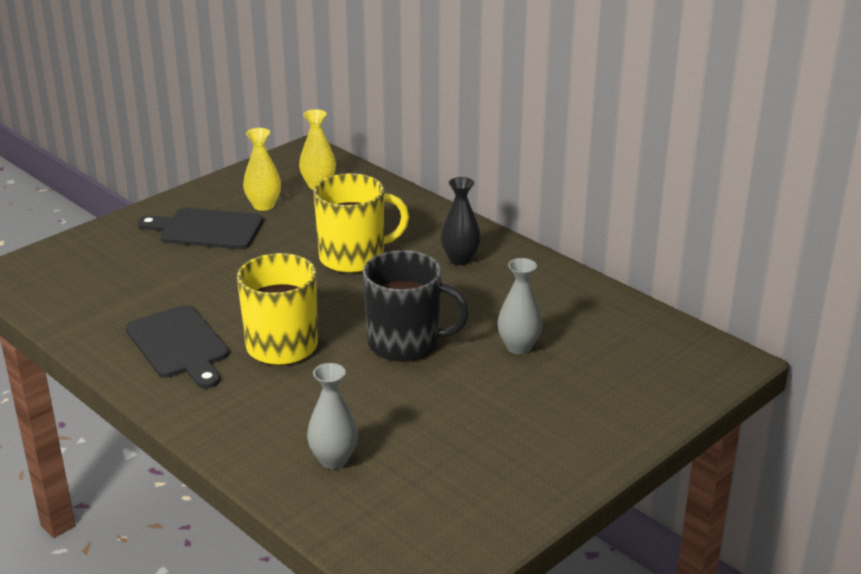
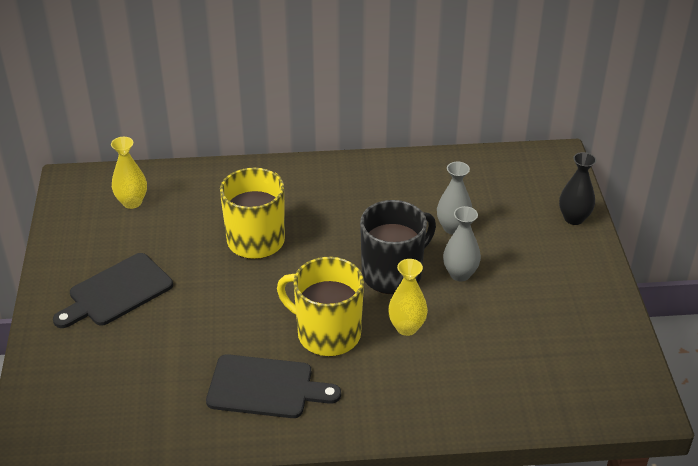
camera: 50 degrees left, 10 degrees up
yellow vase [243,128,281,211] -> yellow vase moved to [388,259,428,336]
grey vase [307,363,358,469] -> grey vase moved to [443,206,481,281]
black vase [440,177,481,265] -> black vase moved to [559,152,596,225]

